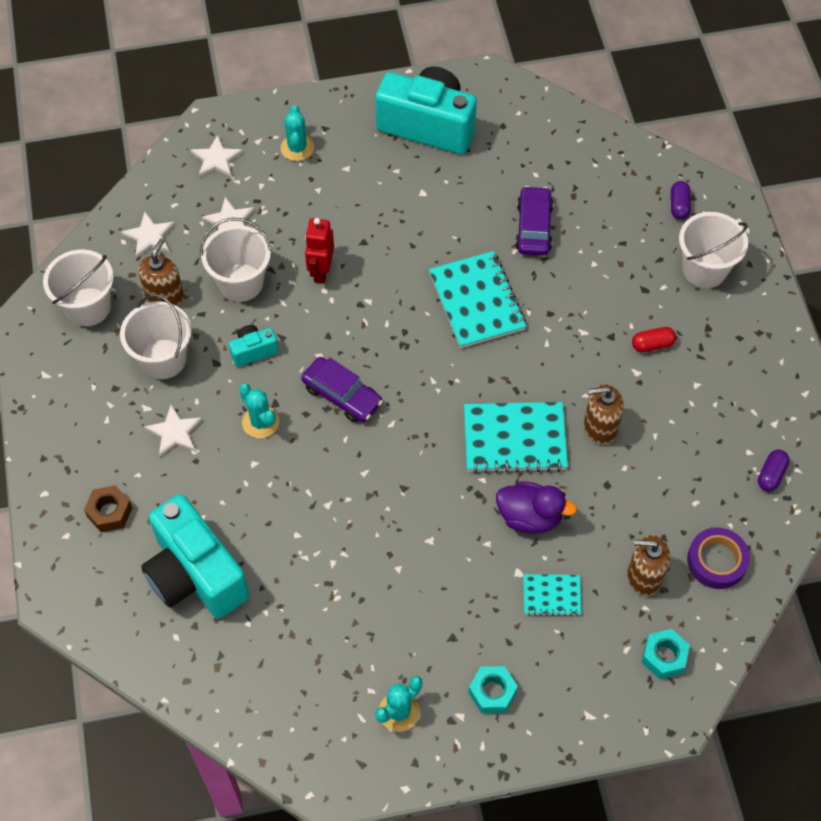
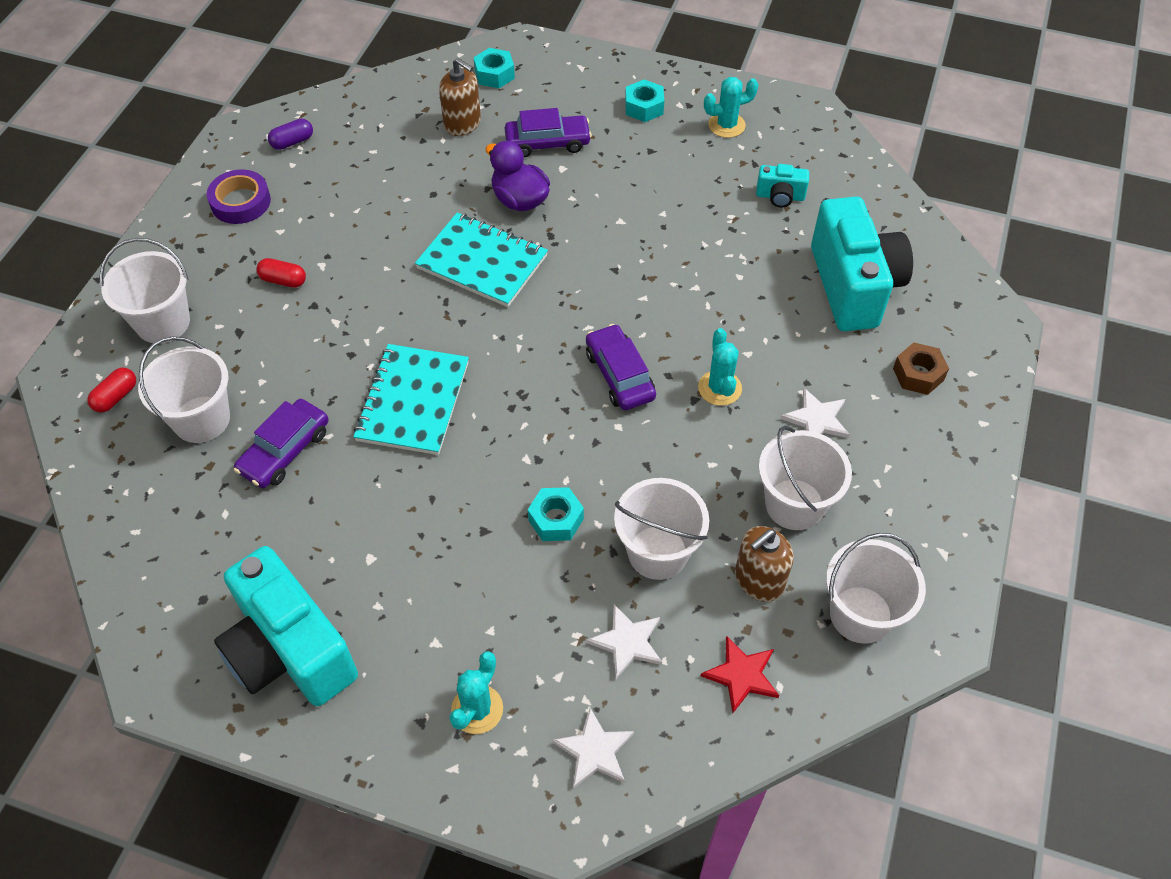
camera: 150 degrees left, 5 degrees down
white star [121,212,175,259] -> red star [701,636,779,713]
turquoise camera [229,325,278,367] -> turquoise camera moved to [756,164,809,207]
red robot [305,218,334,284] -> turquoise nut [528,487,584,541]
turquoise notebook [523,574,582,616] -> purple car [505,108,592,157]
brown soap dispenser [584,384,624,445] -> none
purple capsule [671,181,691,220] -> red capsule [87,368,136,413]
purple tape [687,528,750,589] -> purple tape moved to [207,169,271,224]
none -> white bucket [138,336,230,443]

